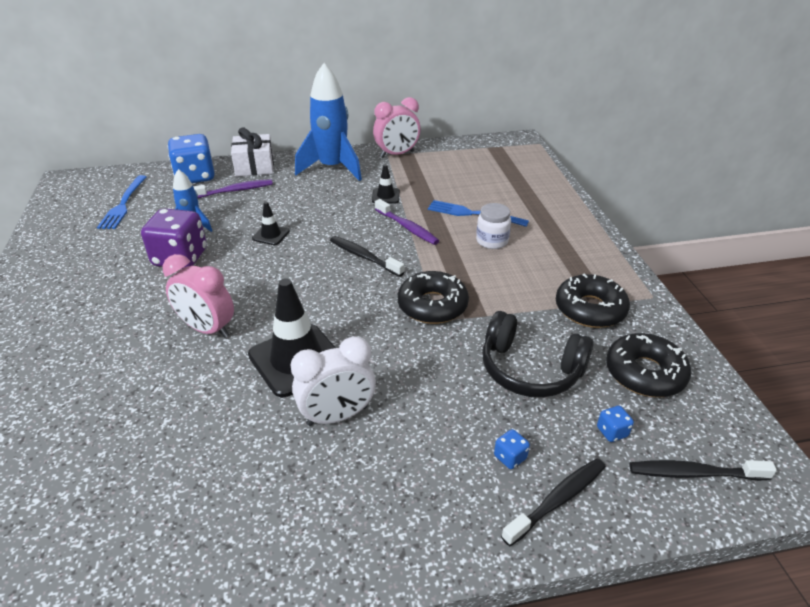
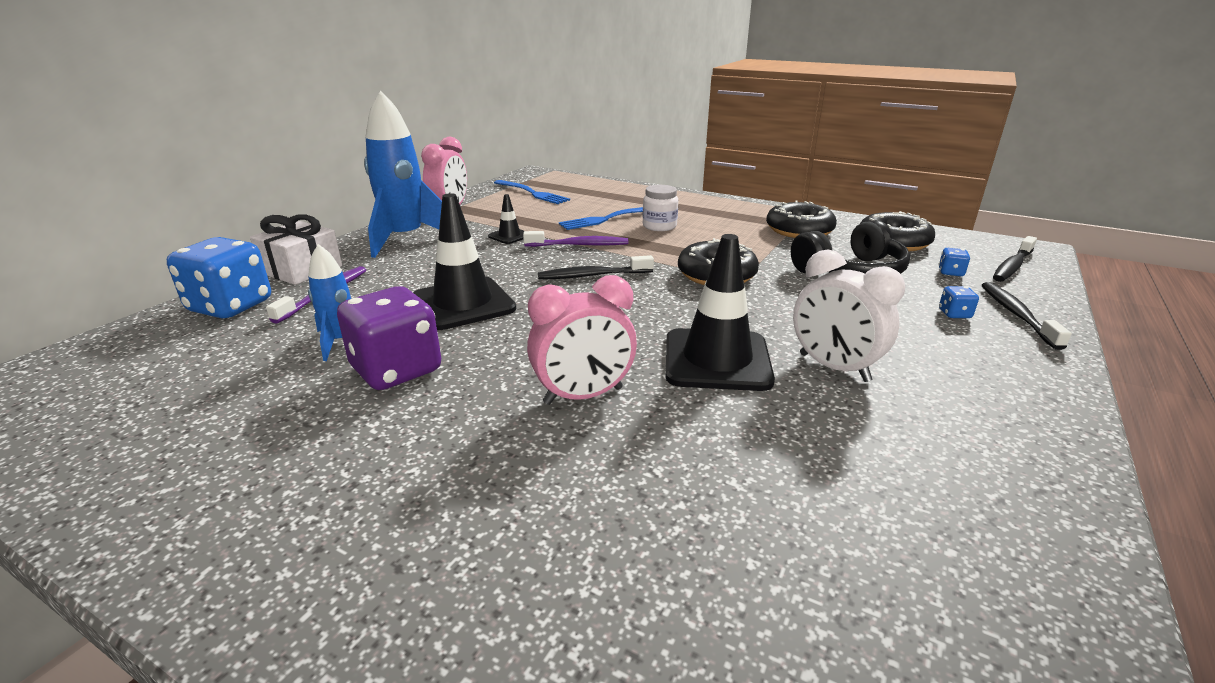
camera: 50 degrees left, 10 degrees down
blue fork [97,175,147,229] -> blue fork moved to [494,180,570,204]
black traffic cone [252,202,290,245] -> black traffic cone [413,193,516,330], size x2.07
white clock [291,336,376,426] -> white clock turned 120 degrees clockwise [793,250,905,382]

